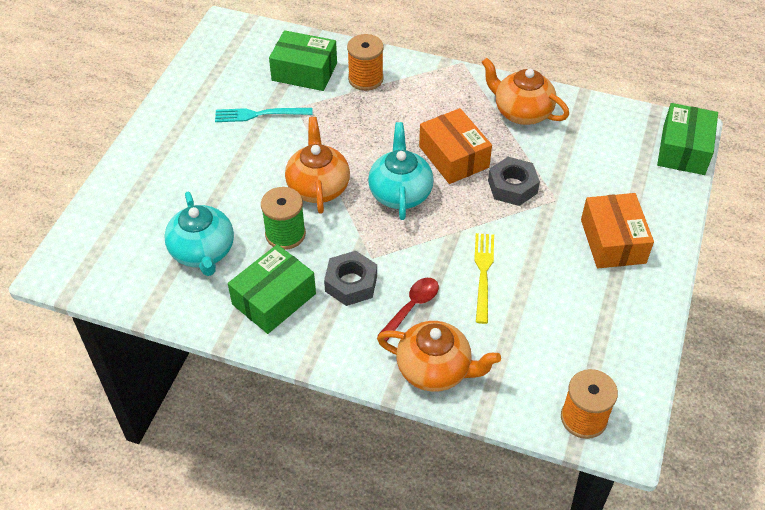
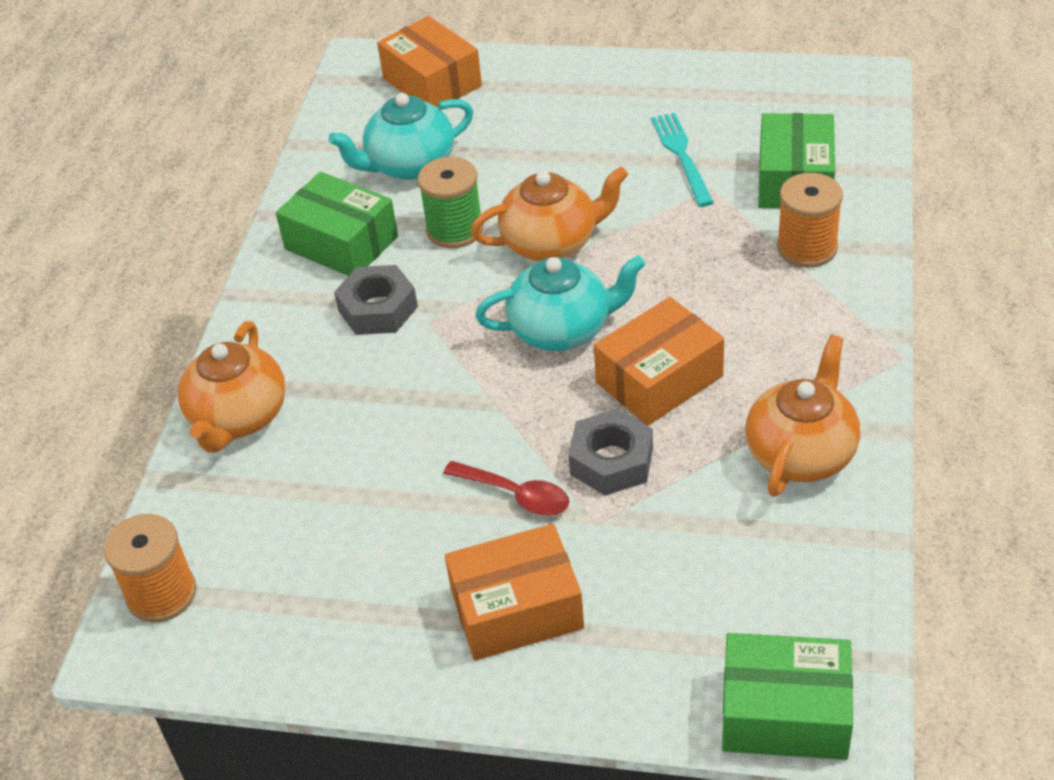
camera: 85 degrees right, 5 degrees down
red spoon [378,278,439,341] -> red spoon moved to [443,461,569,516]
yellow fork [474,233,494,324] -> none
none -> orange box [377,16,482,108]

